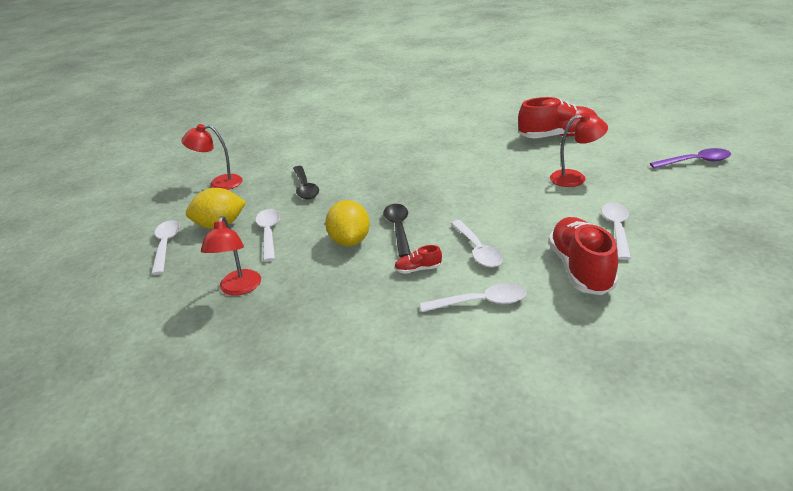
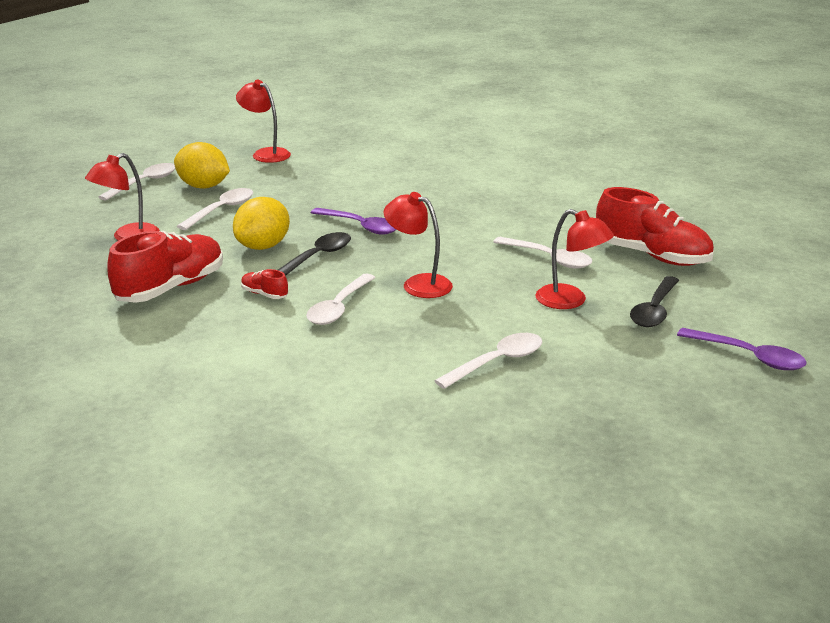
camera: 40 degrees right, 5 degrees down
black spoon [293,166,319,199] -> black spoon moved to [630,276,679,327]
white spoon [420,283,526,312] -> white spoon moved to [493,237,592,269]
red shoe [548,217,618,295] -> red shoe moved to [107,231,223,303]
none -> purple spoon [311,208,396,235]
none -> red lamp [383,192,453,298]

